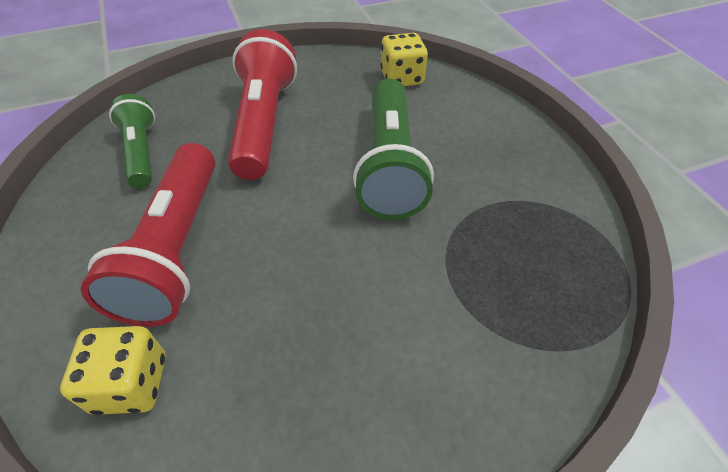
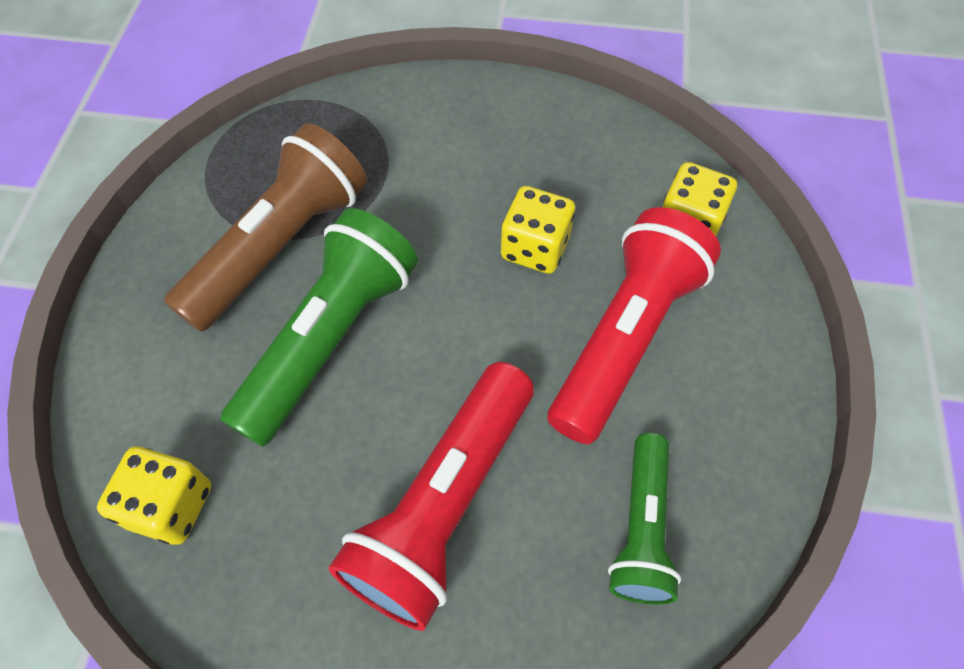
camera: 150 degrees left, 10 degrees up
none -> brown flashlight [164,123,367,332]
none -> yellow dice [501,186,575,274]

